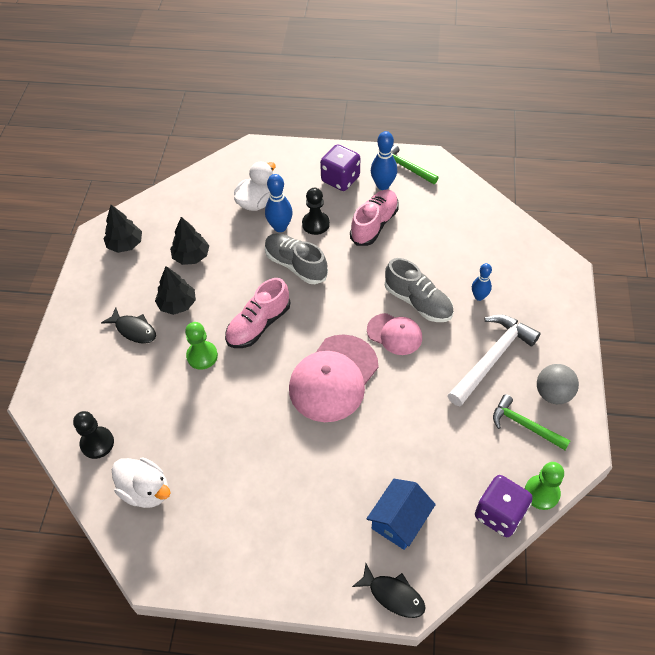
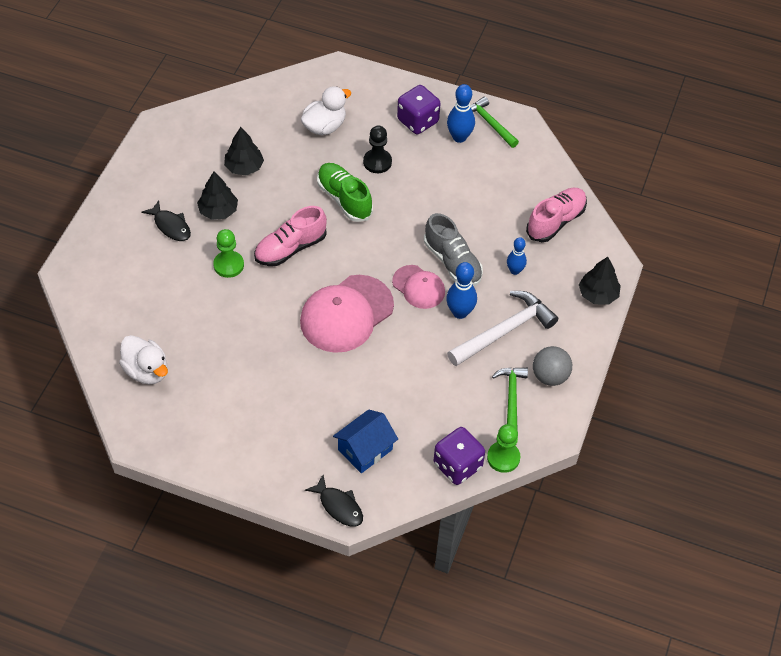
camera: 10 degrees right, 0 degrees up
black pawn [73,411,114,459] -> none
black tree [103,205,142,253] -> black tree moved to [579,257,621,305]
blue bowling pin [265,174,293,232] -> blue bowling pin moved to [446,262,477,319]
grey shoe [265,233,328,284] -> green shoe [317,163,373,222]
pink shoe [350,189,399,246] -> pink shoe moved to [526,188,587,242]
green hammer [493,394,571,450] -> green hammer turned 45 degrees clockwise [492,368,528,431]

